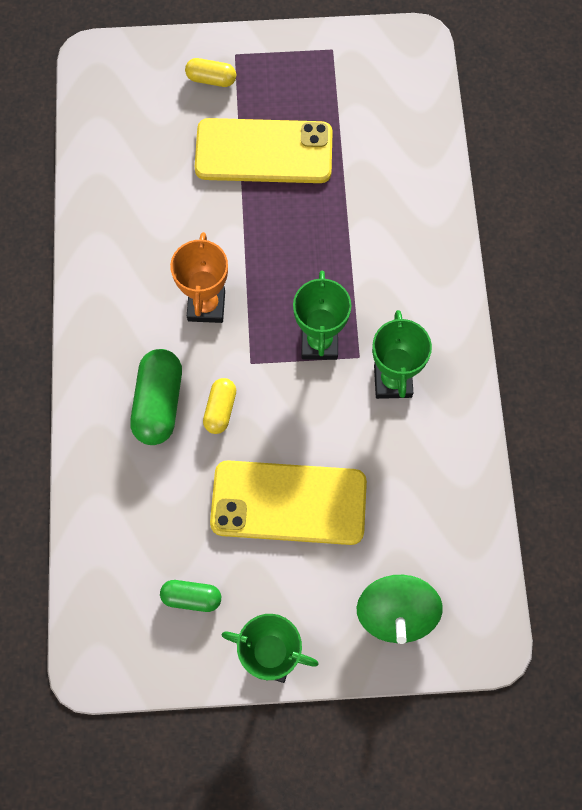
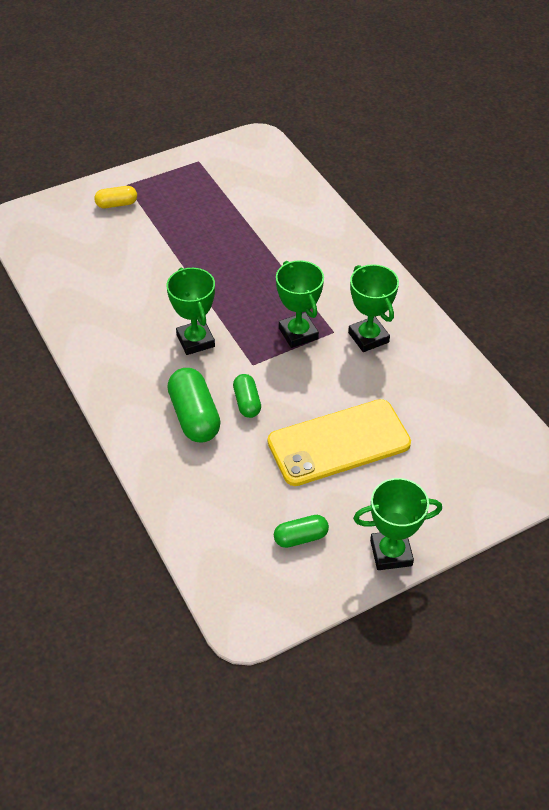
camera: 25 degrees left, 20 degrees down
orange trophy [170,232,228,323] -> green trophy [167,268,215,355]
yellow phone [195,118,333,183] -> none
yellow capsule [203,378,236,434] -> green capsule [233,374,261,418]
green spinning top [357,575,443,644] -> none

